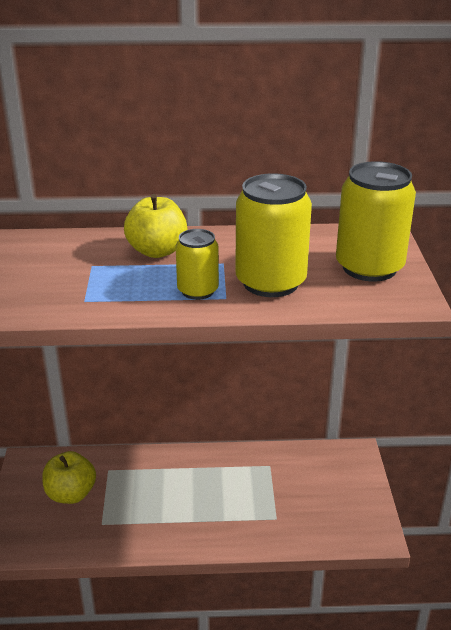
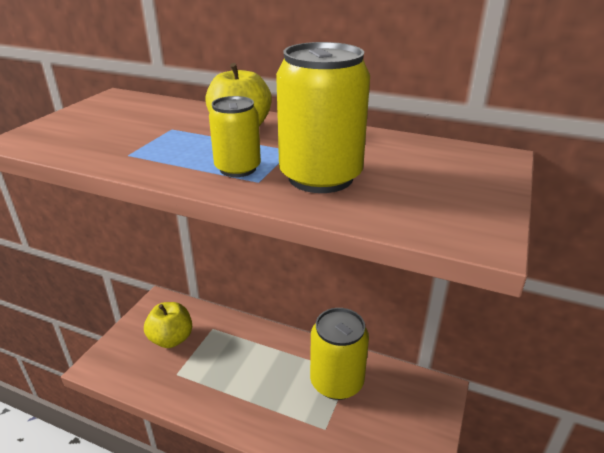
camera: 25 degrees right, 0 degrees up
yellow can [336,161,416,282] -> yellow can moved to [310,308,369,400]

